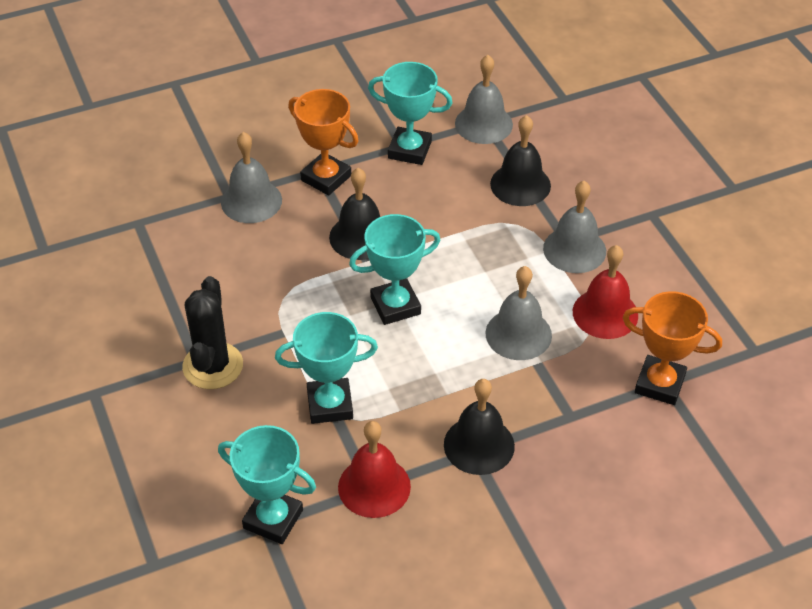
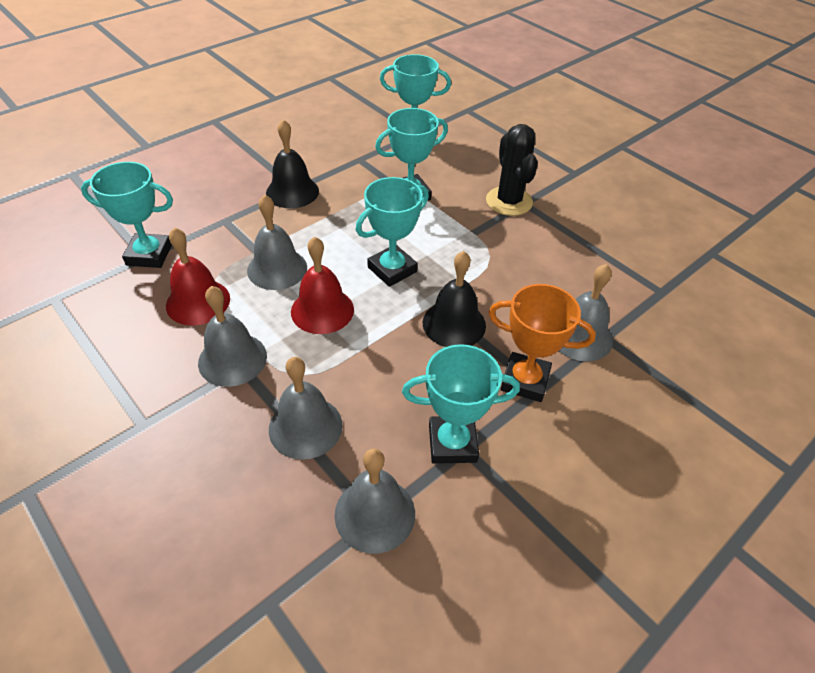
camera: 160 degrees right, 0 degrees up
red bell [338,421,411,518] -> red bell moved to [291,236,354,334]
black bell [490,115,551,206] -> grey bell [269,357,343,460]
orange trophy [622,291,722,405] -> turquoise trophy [81,162,173,268]

